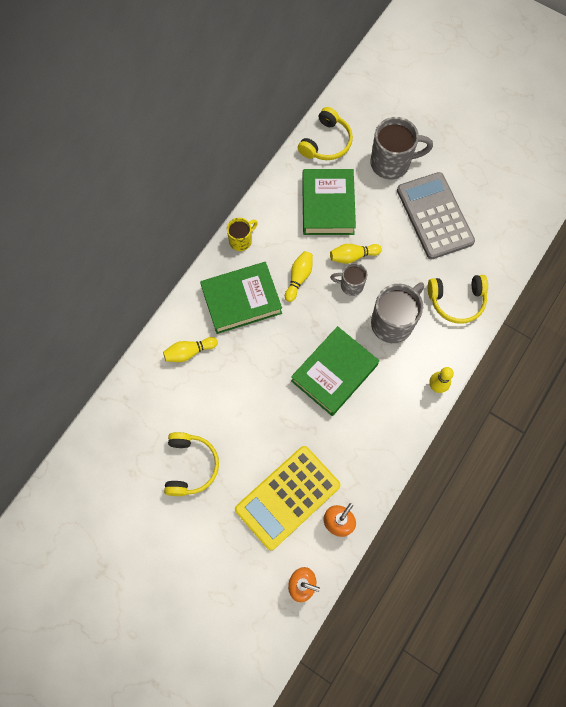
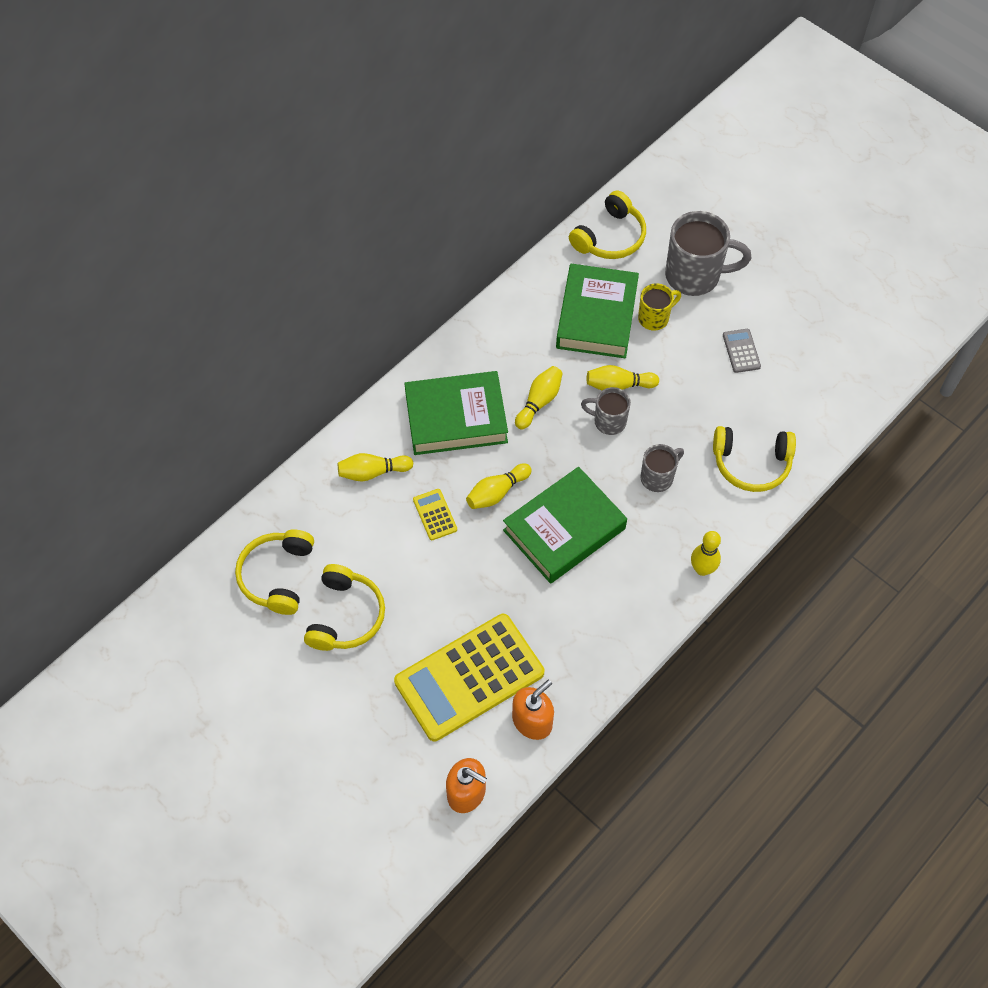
camera: 10 degrees right, 10 degrees down
yellow mug [227,218,258,251] -> yellow mug moved to [638,283,681,331]
grey mug [371,283,424,343] -> grey mug [640,444,684,492], size x0.56
grey calculator [397,172,475,259] -> grey calculator [723,329,761,373], size x0.40
none -> yellow headphones [235,529,314,615]
none -> yellow calculator [413,489,457,540]
none -> yellow bowling pin [466,463,532,509]

